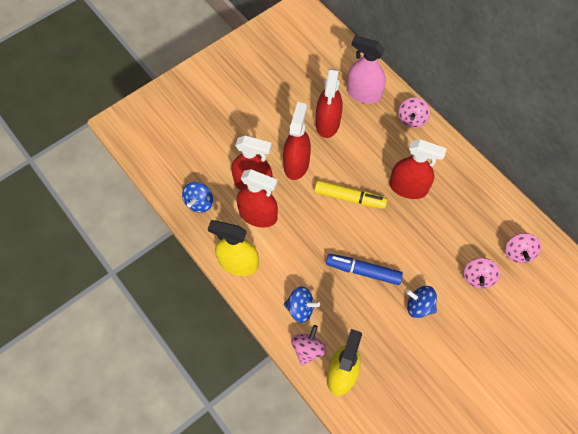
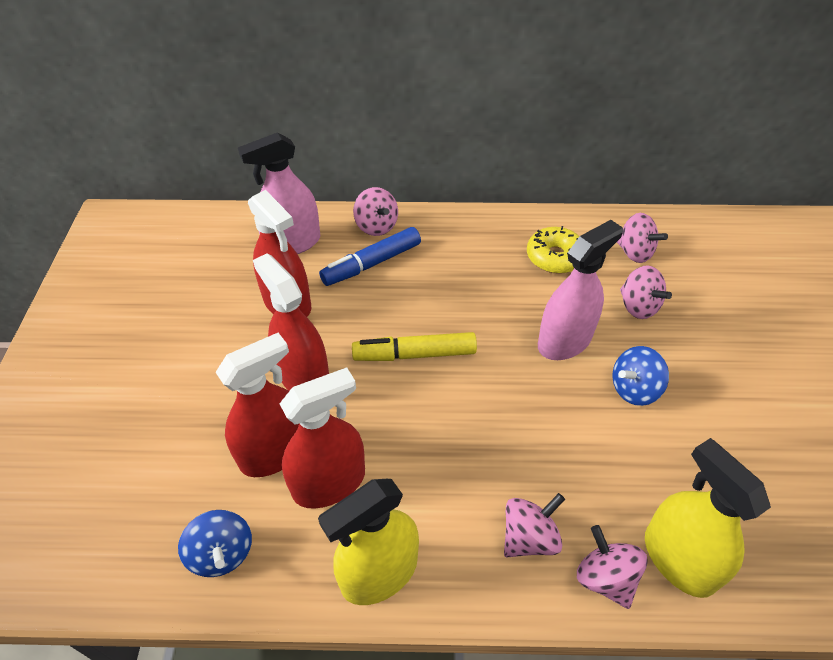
camera: 50 degrees left, 15 degrees down
blue spinning top [284,286,320,323] -> pink spinning top [504,493,565,557]
yellow marker [314,180,387,209] -> yellow marker turned 150 degrees counterclockwise [352,332,477,361]
blue marker [326,254,403,285] -> blue marker moved to [319,227,421,286]
red spray bottle [389,139,447,199] -> none
none -> yellow donut [527,226,579,274]
none -> pink spray bottle [538,220,623,360]

